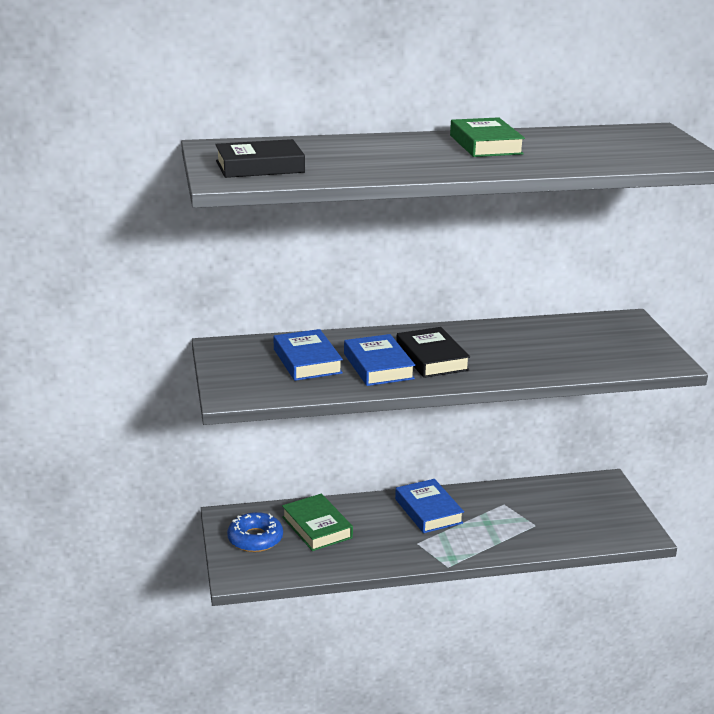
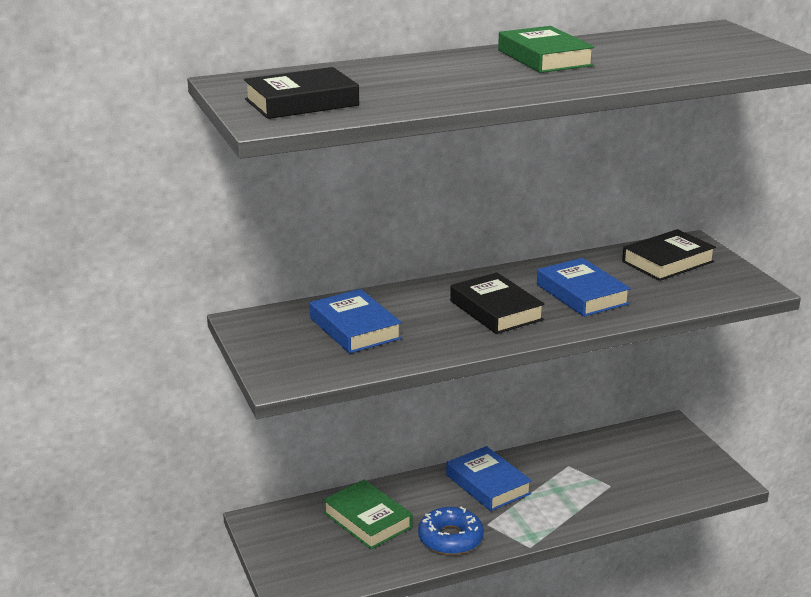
camera: 10 degrees left, 0 degrees up
blue donut [227,512,283,552] -> blue donut moved to [418,506,484,555]
blue book [344,334,415,386] -> blue book moved to [537,258,631,317]
none -> black book [622,229,716,281]

